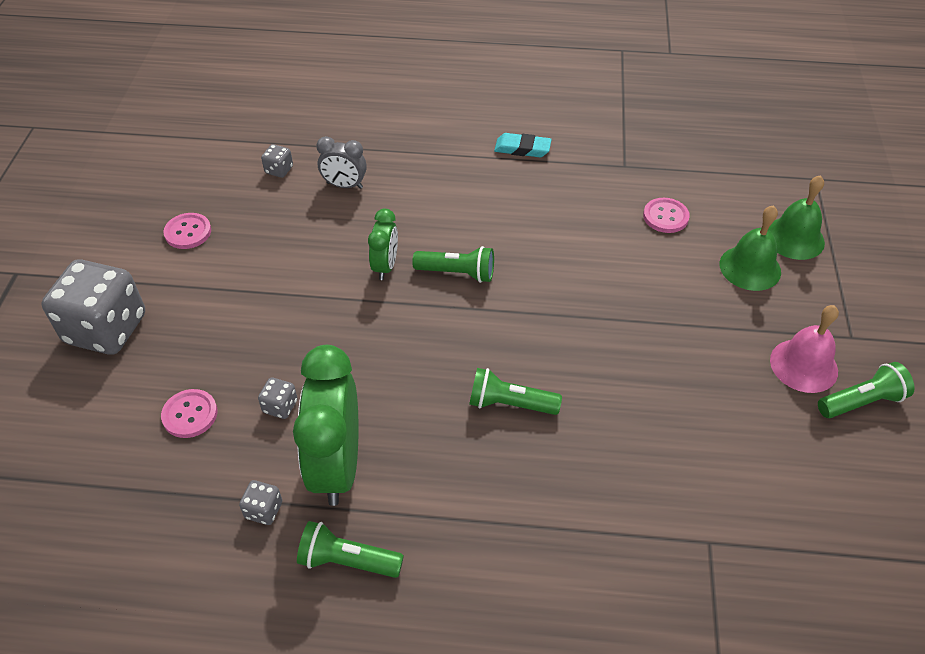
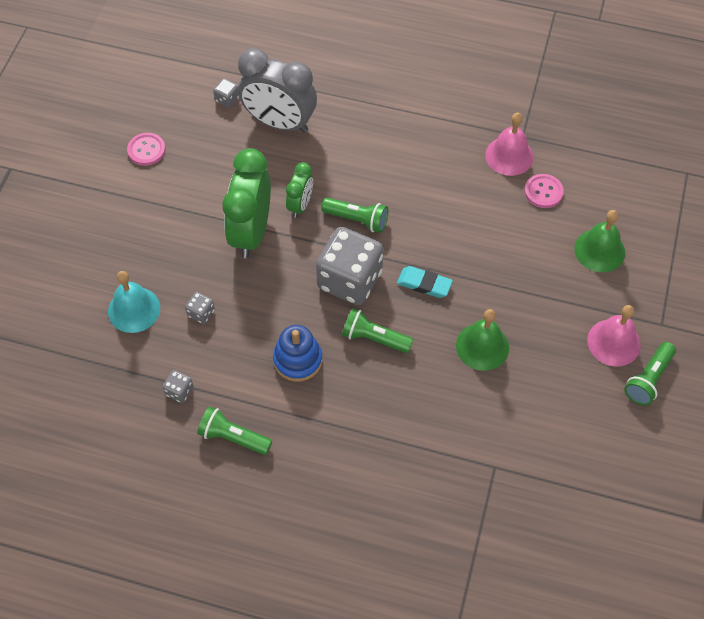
camera: 10 degrees right, 10 degrees up
grey dice [41,259,145,355] -> grey dice moved to [316,227,384,305]
pink button [161,389,217,438] -> turquoise bell [108,271,160,333]
green clock [293,345,359,506] -> green clock moved to [222,148,271,258]
grey clock [316,136,367,189] -> grey clock [238,48,317,133], size x1.90
turquoise eraser [494,133,552,157] -> turquoise eraser moved to [397,266,453,298]
green bell [768,175,825,260] -> green bell moved to [456,309,509,371]
green flashlight [818,362,915,418] -> green flashlight turned 135 degrees clockwise [624,342,676,406]
none -> blue stacking toy [273,325,322,382]
none -> pink bell [485,113,534,176]

